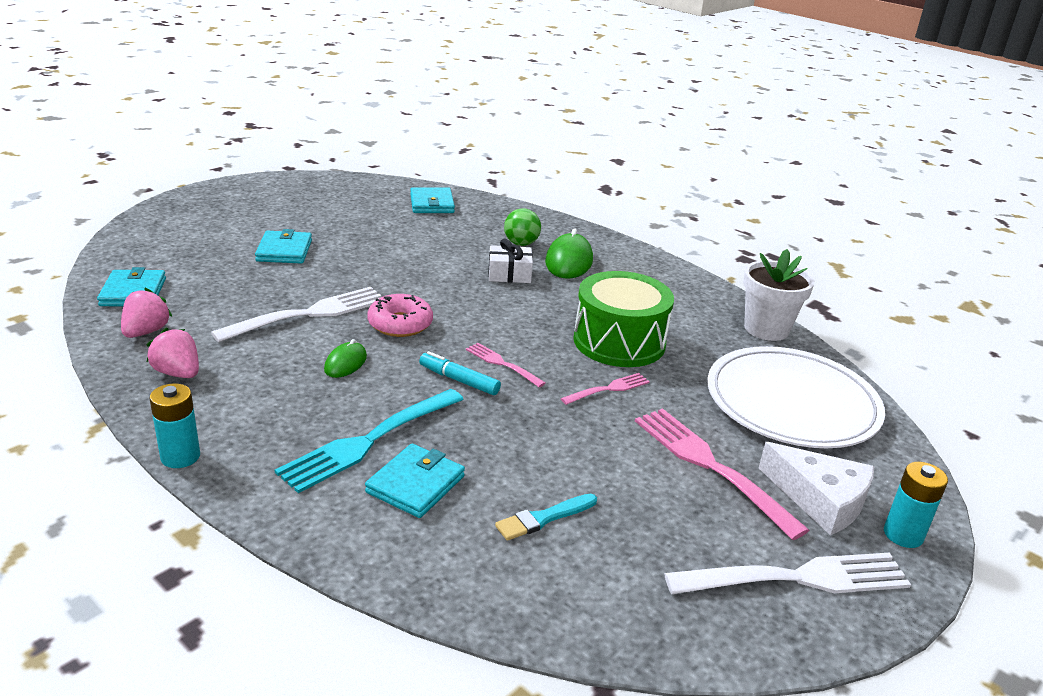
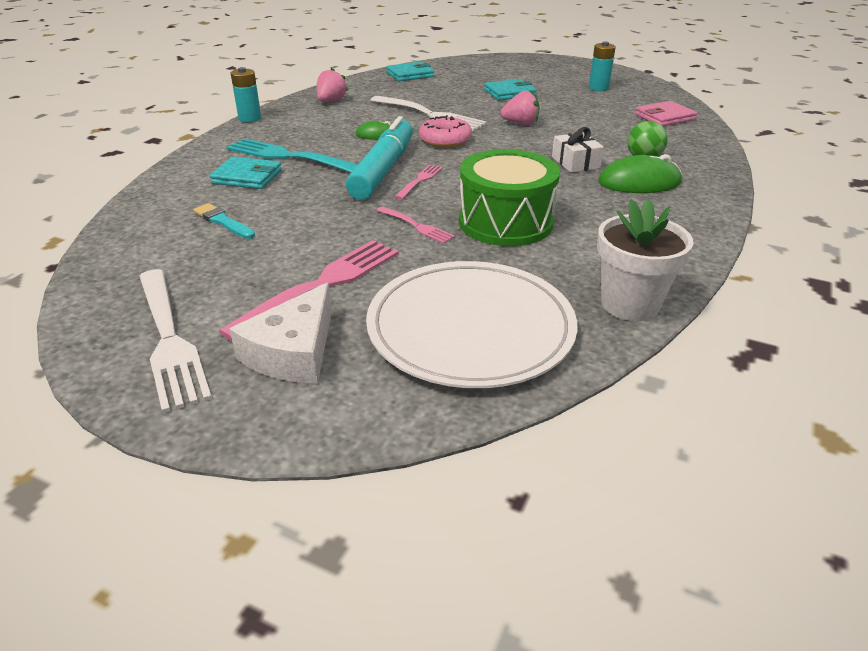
camera: 75 degrees right, 5 degrees up
pink strawberry [121,288,172,338] -> pink strawberry moved to [500,90,540,125]
turquoise wallet [410,187,455,213] -> pink wallet [635,101,697,126]
turquoise marker [419,351,501,395] -> turquoise marker [346,116,413,200], size x2.06
turquoise battery [884,462,948,548] -> turquoise battery moved to [589,42,616,91]

